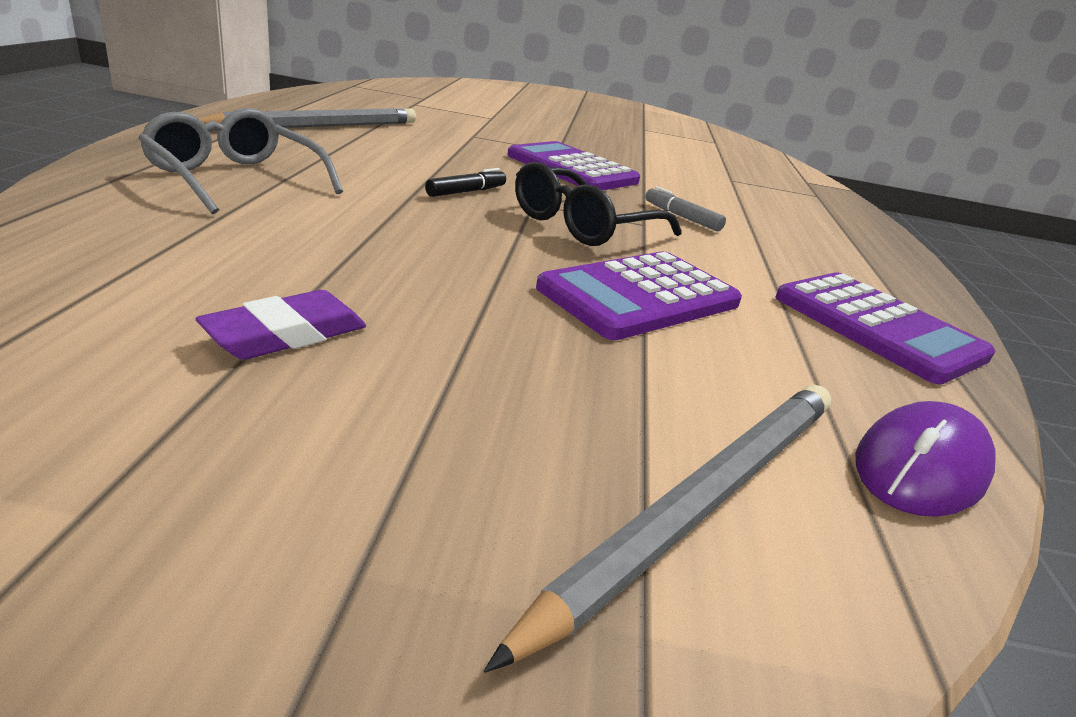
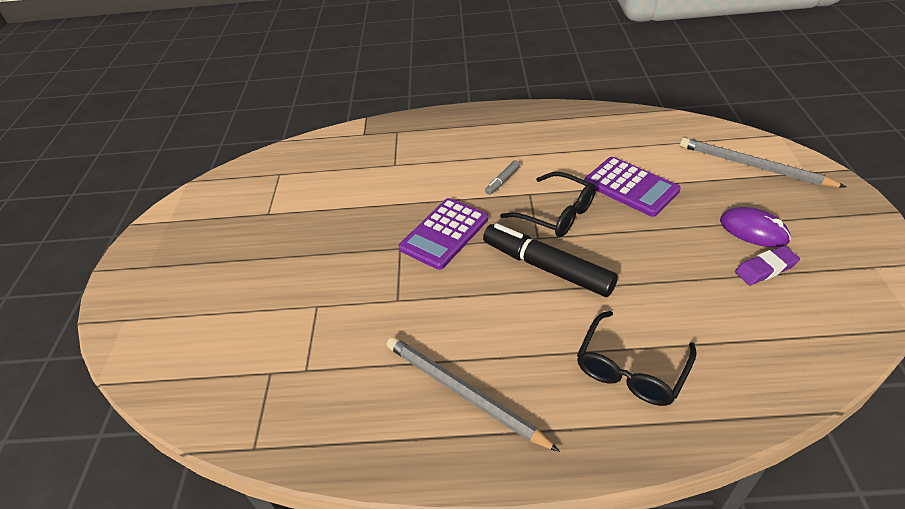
camera: 90 degrees left, 15 degrees up
grey glasses [138,108,343,214] -> black glasses [577,311,697,406]
purple eraser [195,290,366,360] -> purple eraser turned 60 degrees counterclockwise [735,246,800,285]
black marker [425,168,506,197] -> black marker [483,223,618,297], size x2.31
purple calculator [775,272,996,384] -> none
purple mouse [856,401,995,517] -> purple mouse moved to [720,207,791,247]

